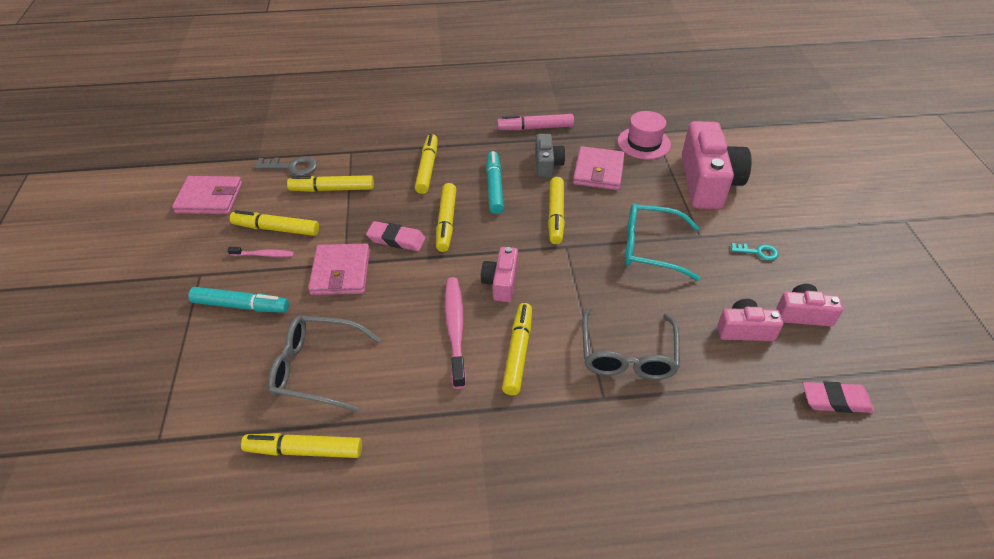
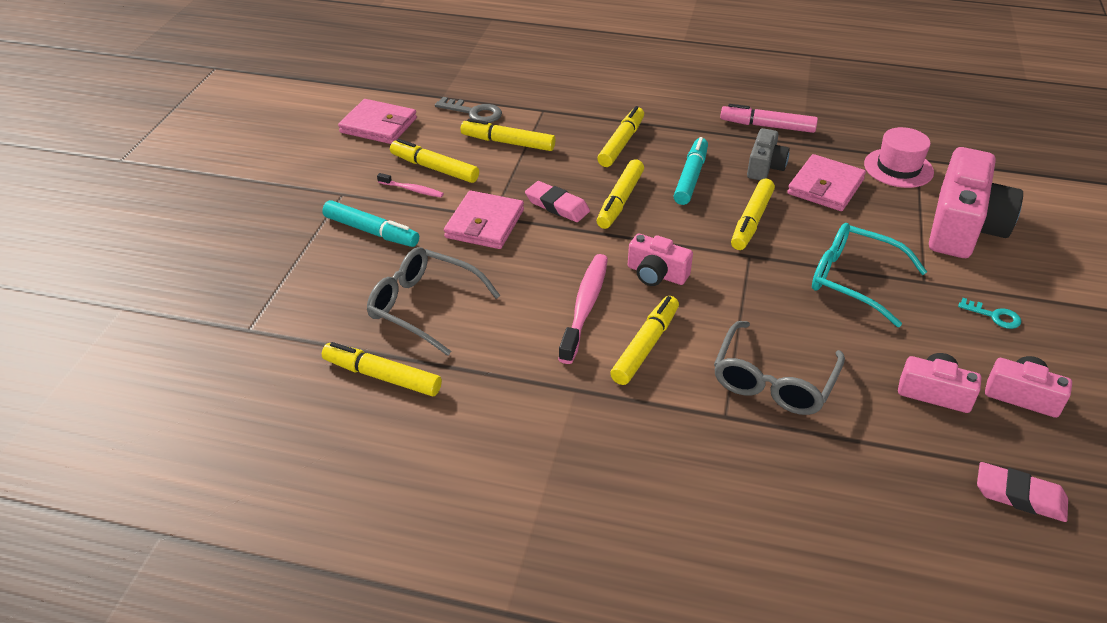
camera: 20 degrees right, 5 degrees down
pink camera [481,247,518,302] -> pink camera turned 90 degrees counterclockwise [628,234,693,286]

